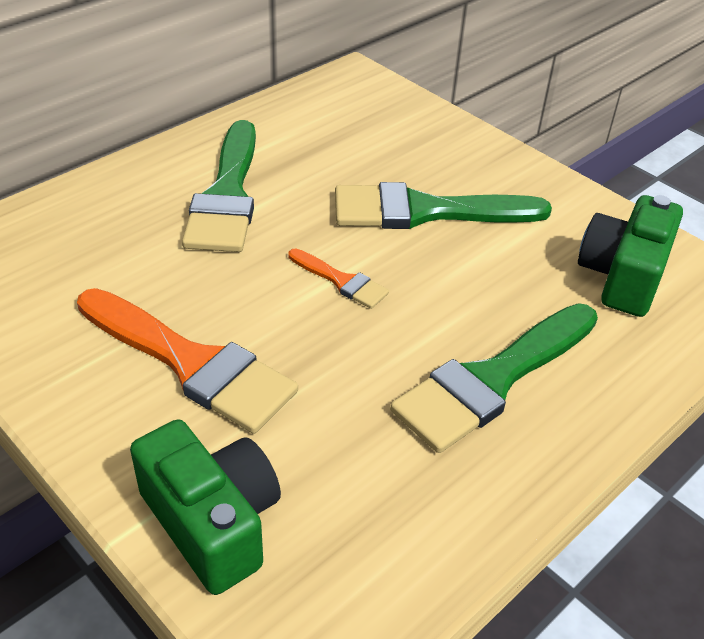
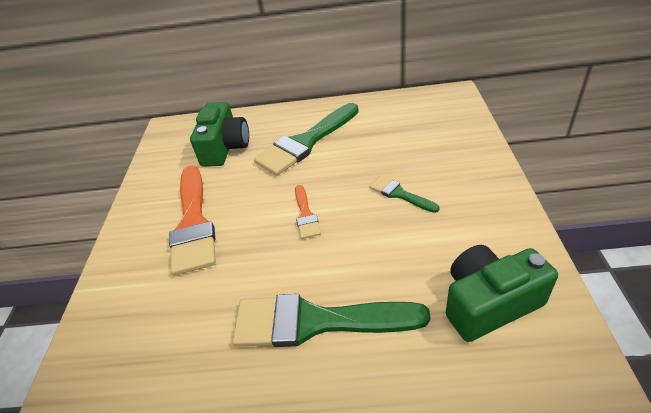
camera: 50 degrees right, 0 degrees up
green camera [130,419,281,595] -> green camera moved to [190,102,249,167]
green brush [335,182,552,229] -> green brush [369,176,440,213], size x0.49

